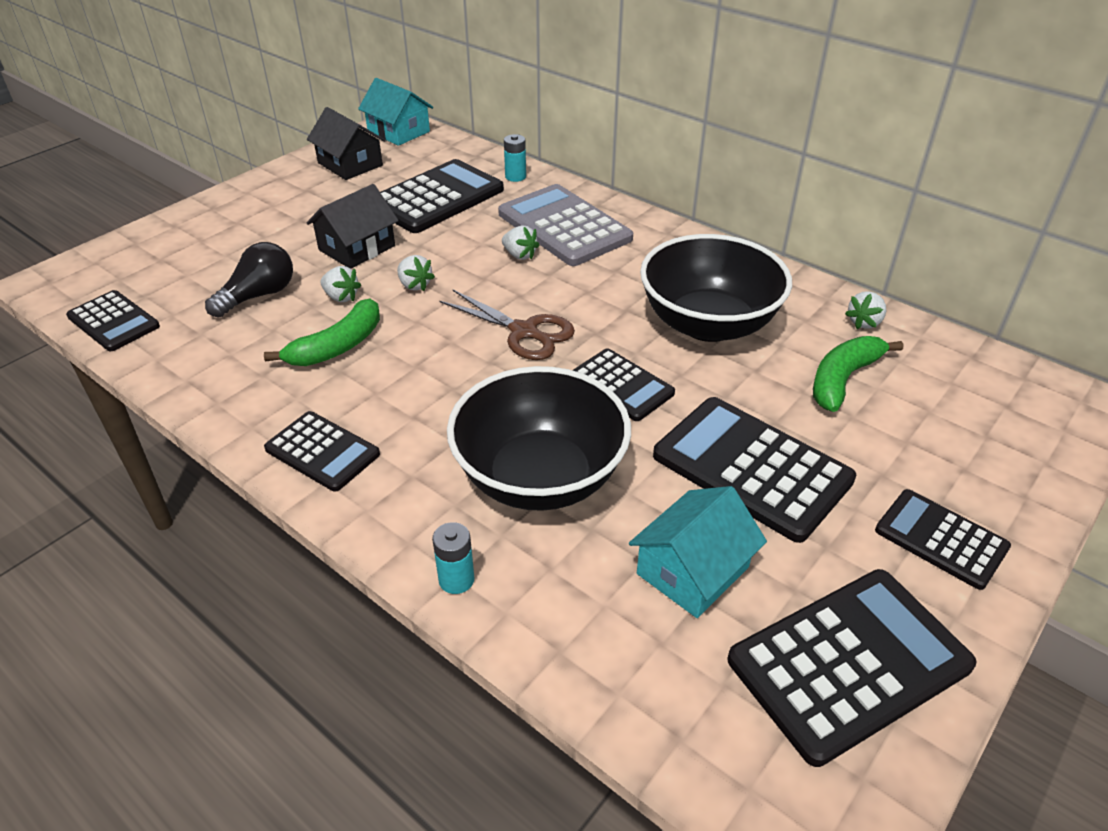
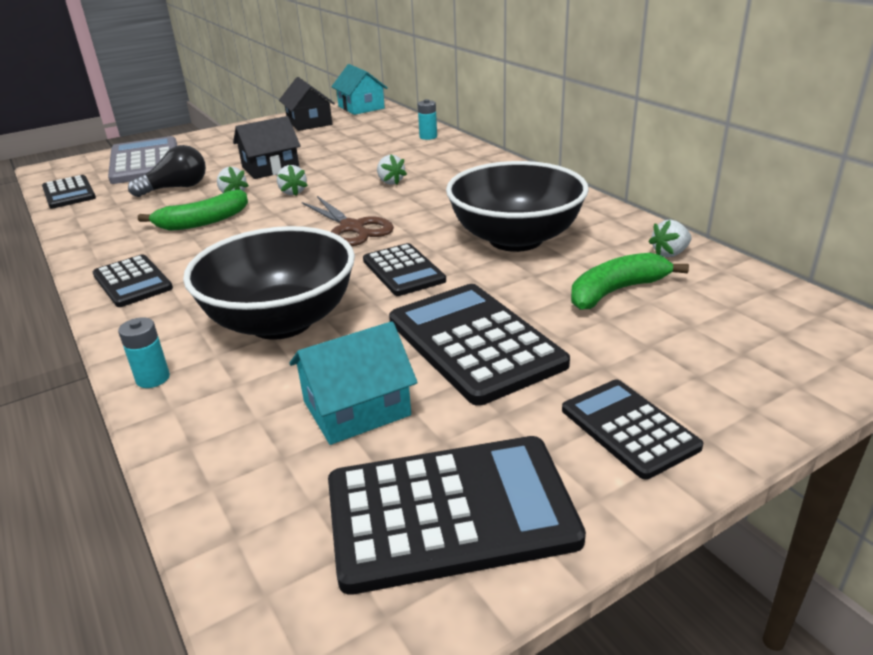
camera: 20 degrees right, 10 degrees down
black calculator [380,159,504,233] -> none
grey calculator [498,184,633,266] -> grey calculator moved to [108,136,177,184]

